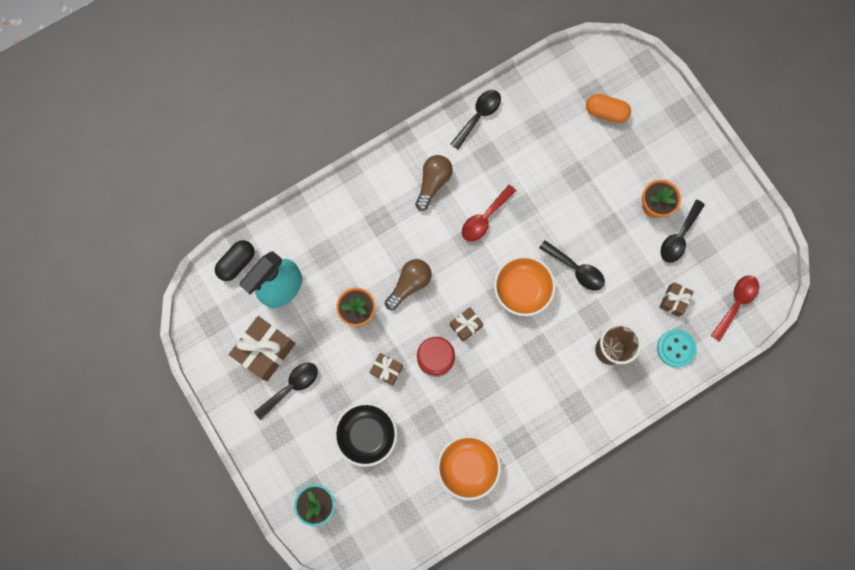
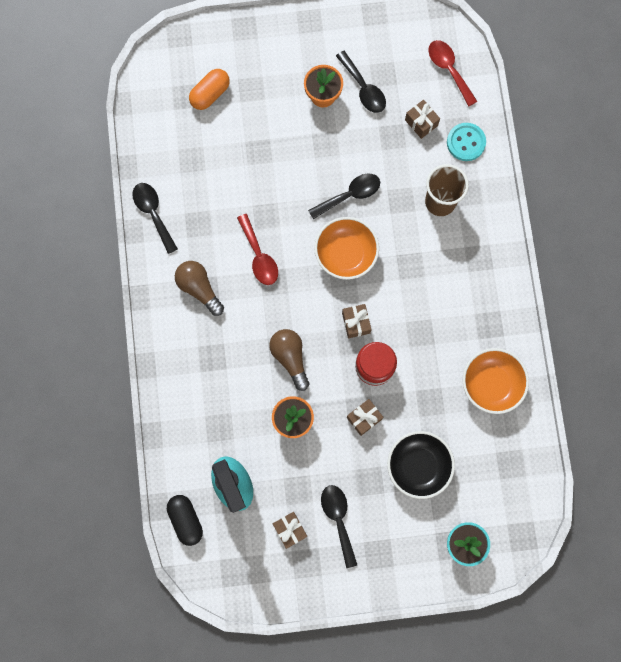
camera: 65 degrees left, 0 degrees up
brown gift [229,316,295,381] -> brown gift [273,512,307,549], size x0.55

